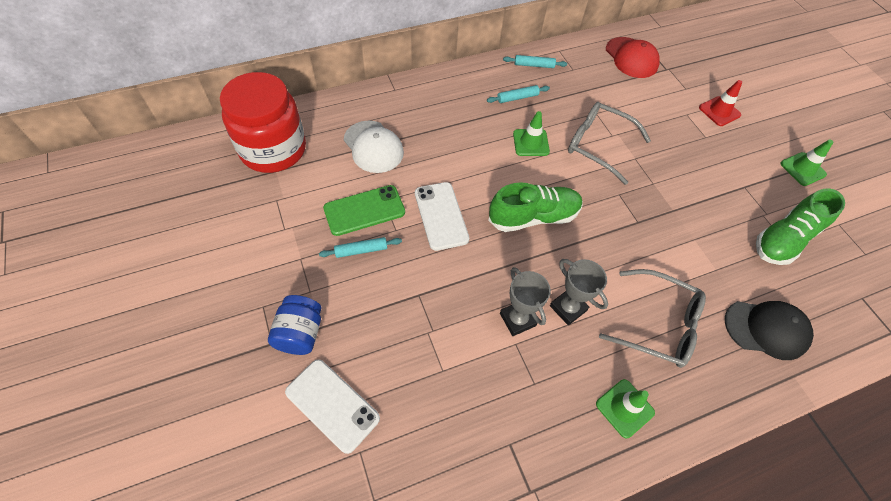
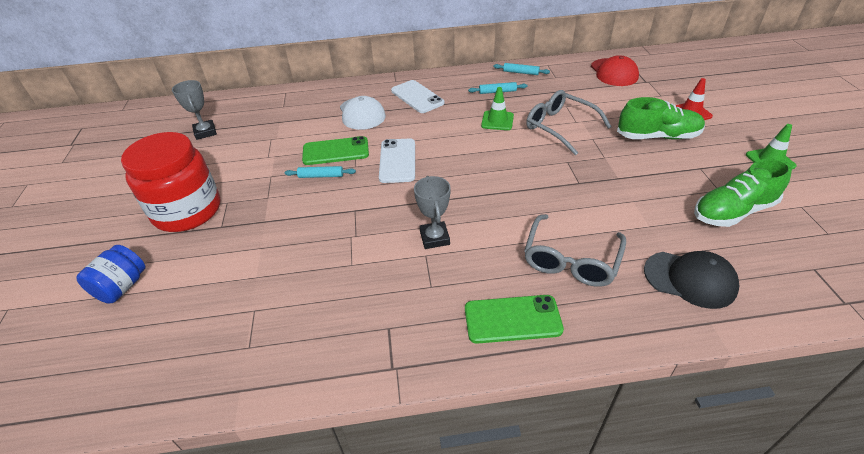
camera: 20 degrees right, 15 degrees down
red jar [220,72,306,173] -> red jar moved to [121,132,221,232]
blue jar [268,295,321,355] -> blue jar moved to [77,245,145,303]
white phone [285,360,380,454] -> white phone moved to [391,80,444,113]
green shoe [488,182,583,232] -> green shoe moved to [617,97,705,139]
grey trophy [550,259,608,325] -> grey trophy moved to [172,80,217,140]
green traffic cone [596,379,655,438] -> green phone [465,295,564,344]
grey glasses [599,269,706,368] -> grey glasses turned 75 degrees clockwise [524,214,626,287]

